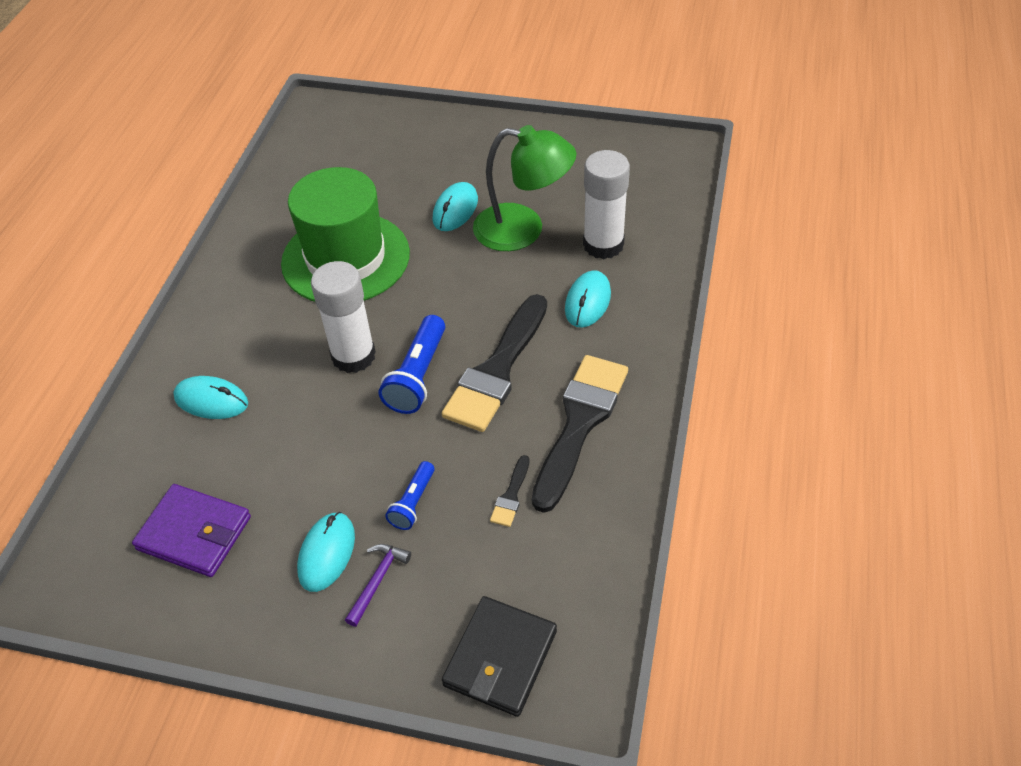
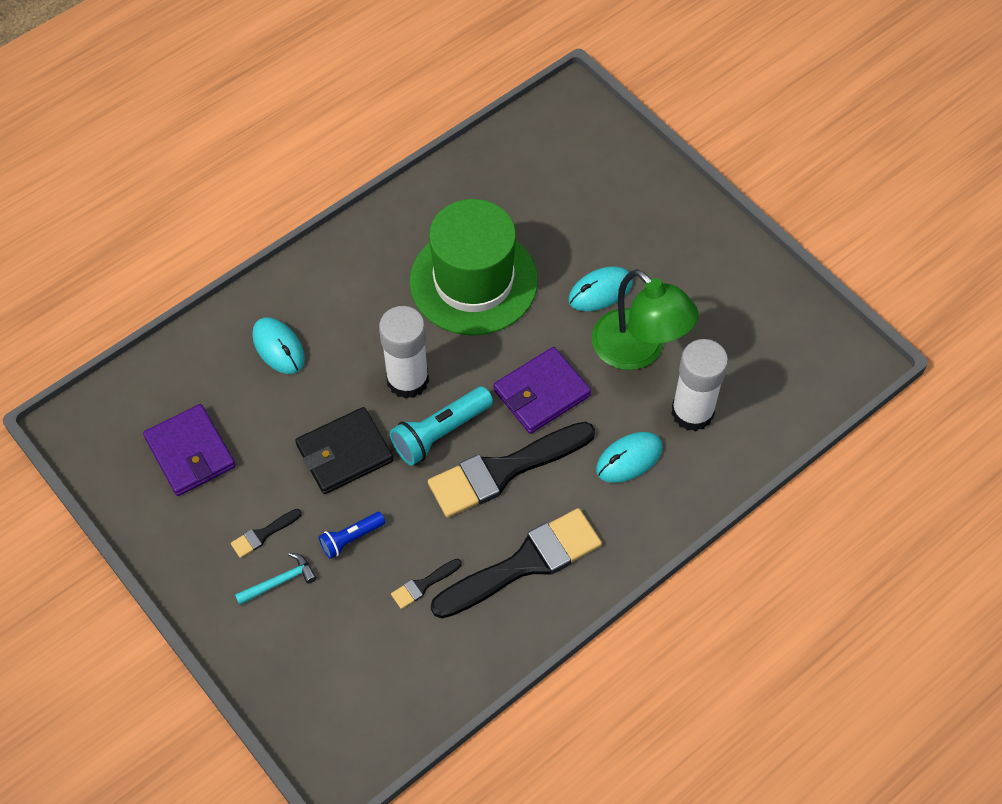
camera: 35 degrees right, 10 degrees up
turquoise mouse [297,512,355,592] -> black brush [231,509,302,558]
purple hammer [345,544,411,627] -> turquoise hammer [235,553,317,605]
blue flashlight [379,315,445,414] -> turquoise flashlight [390,387,493,466]
black wallet [442,596,557,717] -> black wallet moved to [295,407,393,494]
none -> purple wallet [493,347,591,434]

